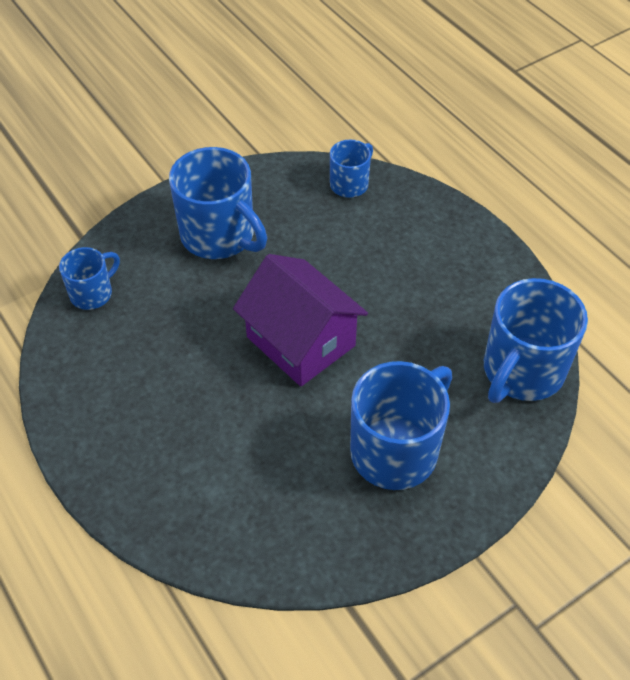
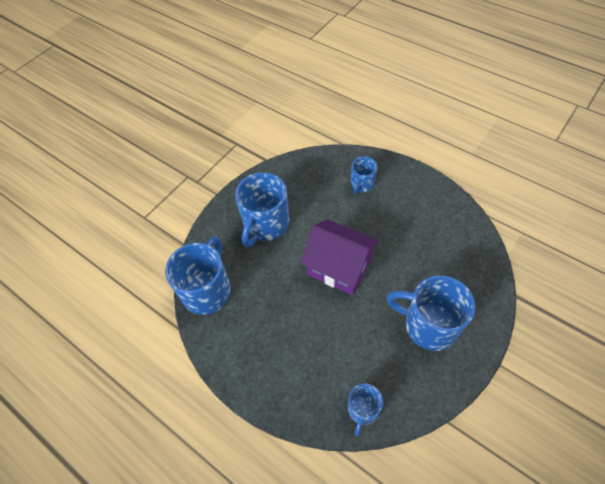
camera: 165 degrees right, 5 degrees up
blue mug [59,247,120,310] -> blue mug moved to [351,156,377,194]

